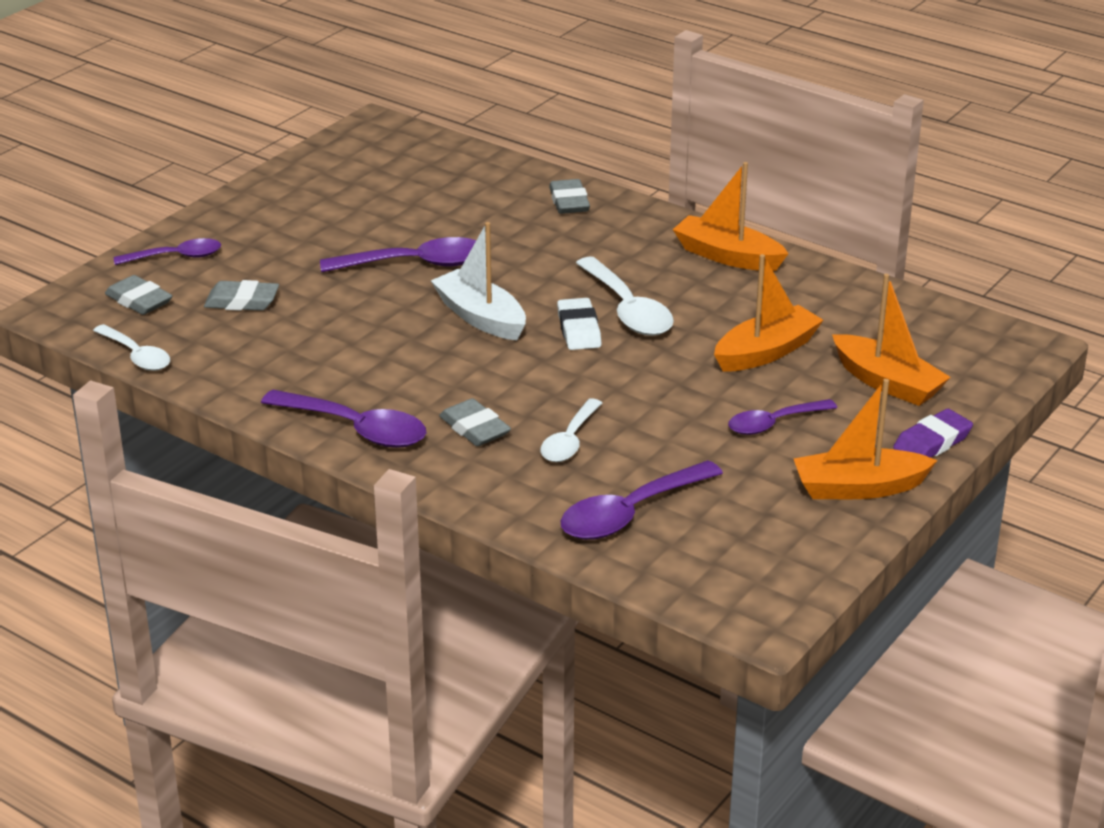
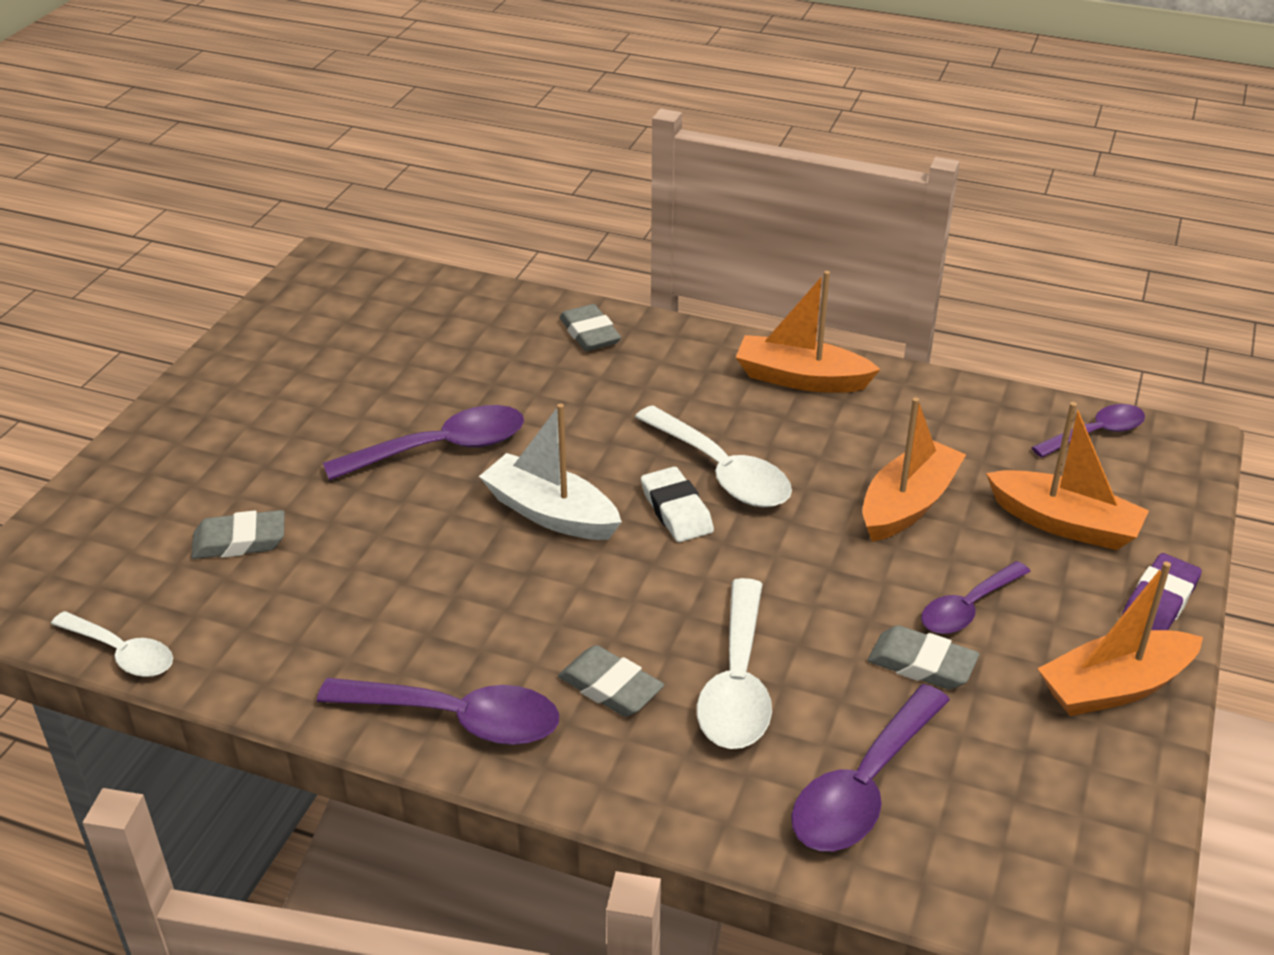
camera: 15 degrees left, 5 degrees up
grey eraser [105,275,173,315] -> grey eraser moved to [868,625,980,690]
purple spoon [114,238,221,265] -> purple spoon moved to [1031,404,1145,458]
white spoon [540,398,602,462] -> white spoon [697,578,772,749], size x1.53

